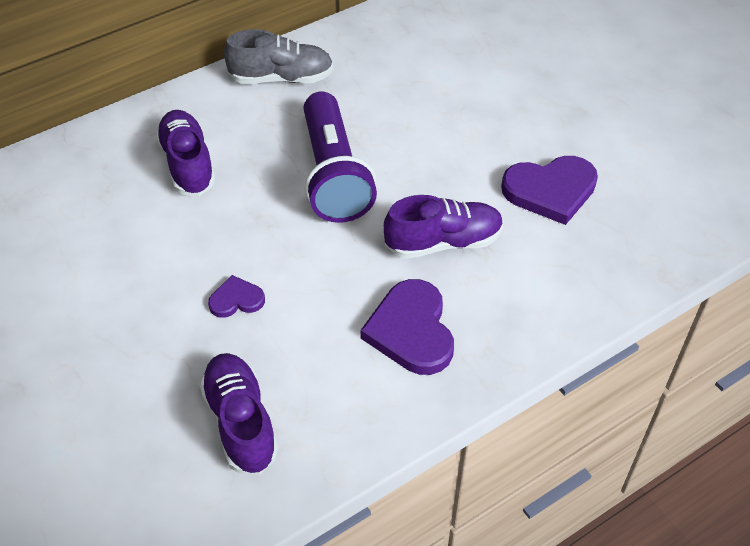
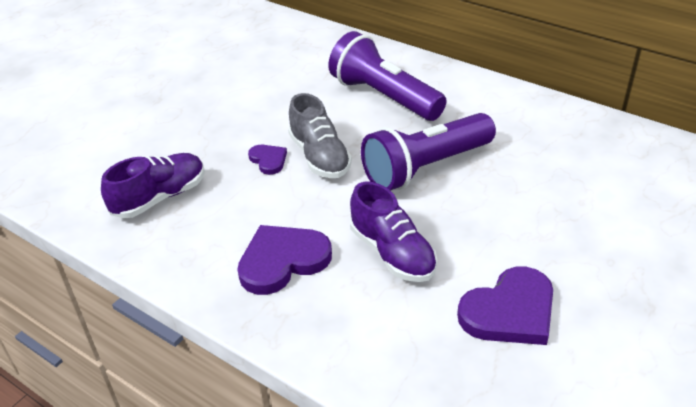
camera: 70 degrees right, 10 degrees down
purple shoe [155,110,216,196] -> purple flashlight [328,31,447,121]
grey shoe [224,29,334,84] -> grey shoe moved to [288,93,352,178]
purple heart [501,156,598,225] -> purple heart turned 90 degrees counterclockwise [457,267,553,345]

